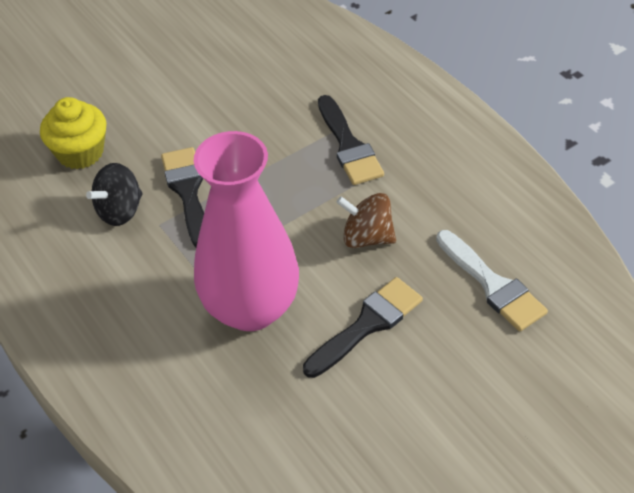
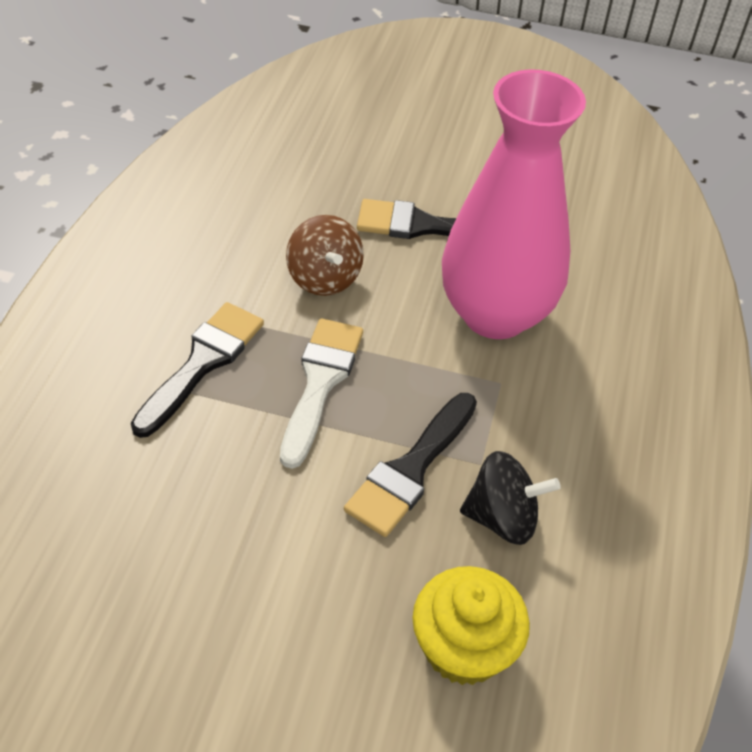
camera: 135 degrees left, 0 degrees up
white brush [436,230,548,331] -> white brush moved to [280,318,363,469]

